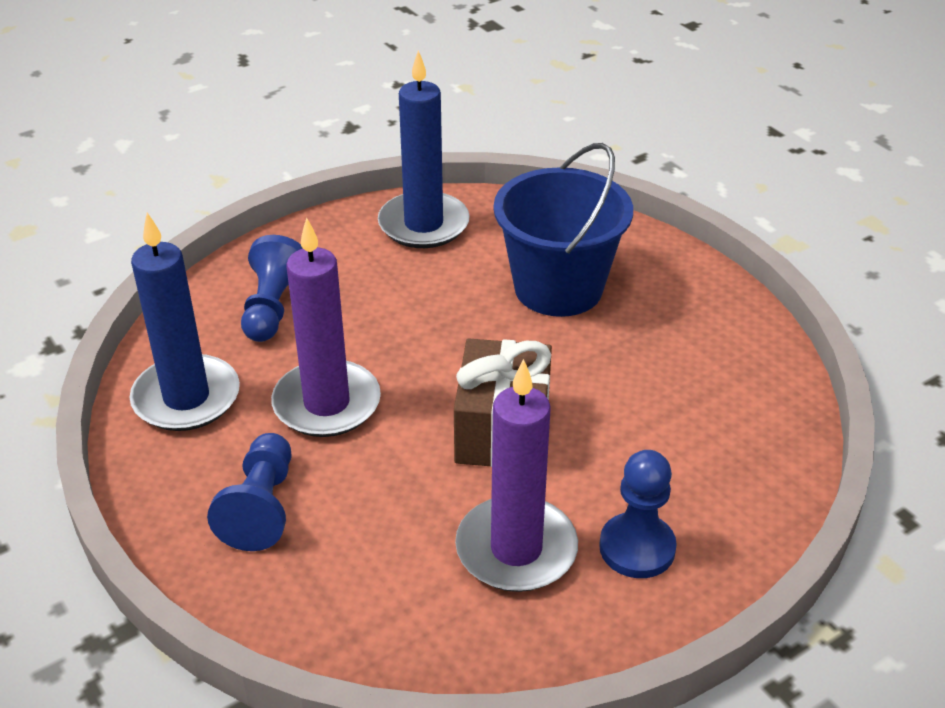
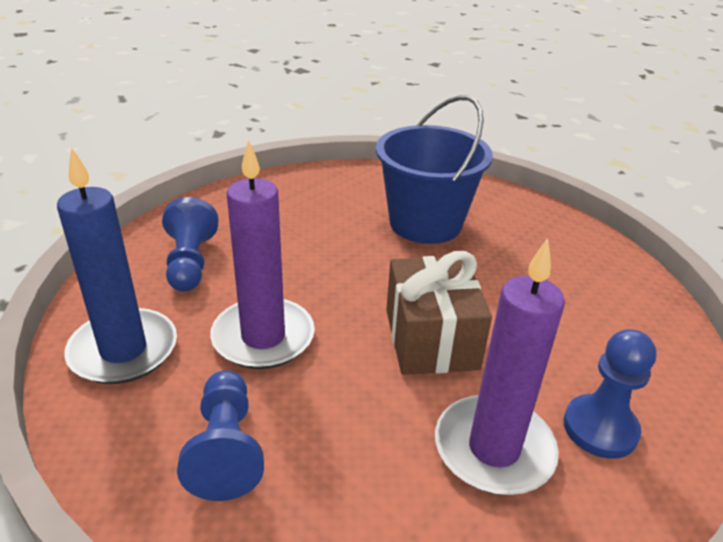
camera: 15 degrees left, 5 degrees down
blue candle [378,50,470,248] -> none

